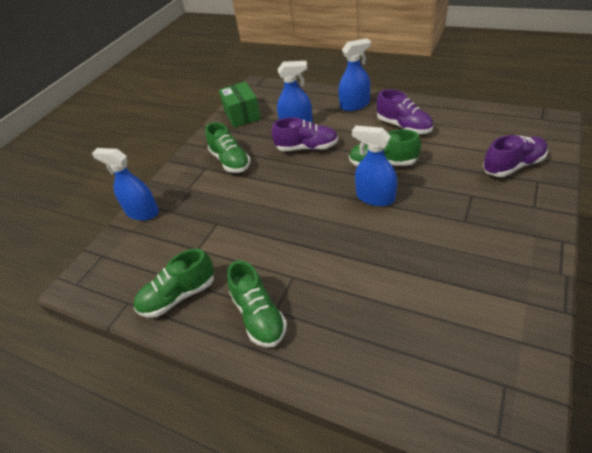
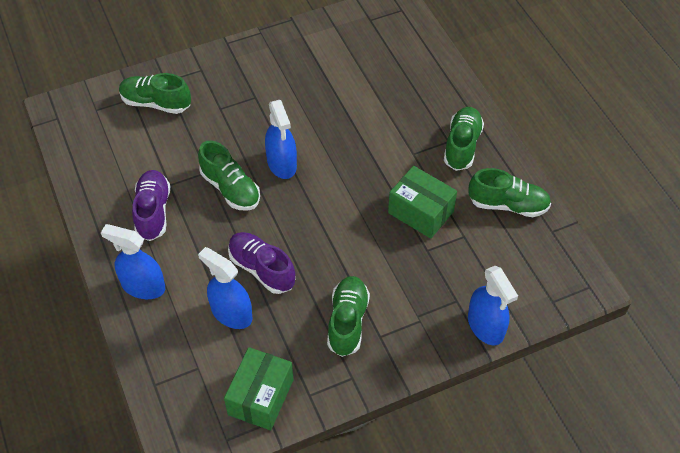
camera: 145 degrees left, 10 degrees up
purple shoe [483,135,548,177] -> green shoe [119,73,191,114]
none -> green box [388,166,457,239]

